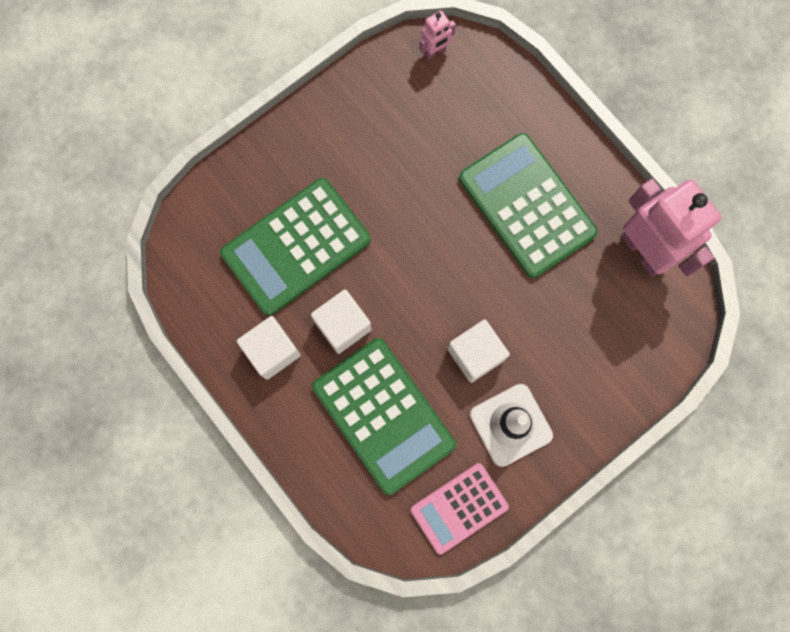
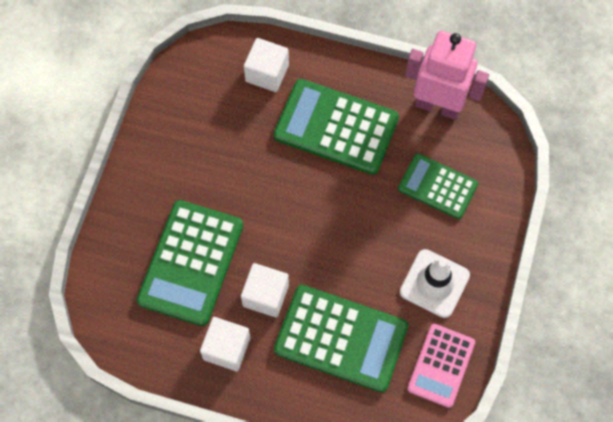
camera: 35 degrees left, 10 degrees down
pink robot [419,10,456,59] -> none
white cube [447,319,510,383] -> white cube moved to [244,38,289,92]
none -> green calculator [398,154,478,219]

